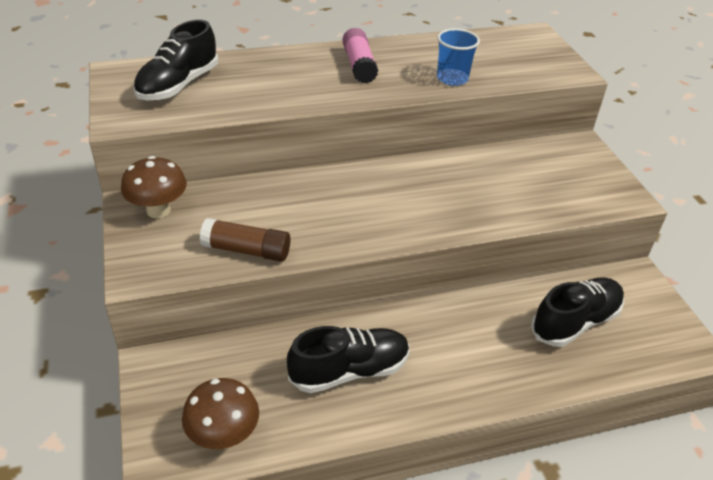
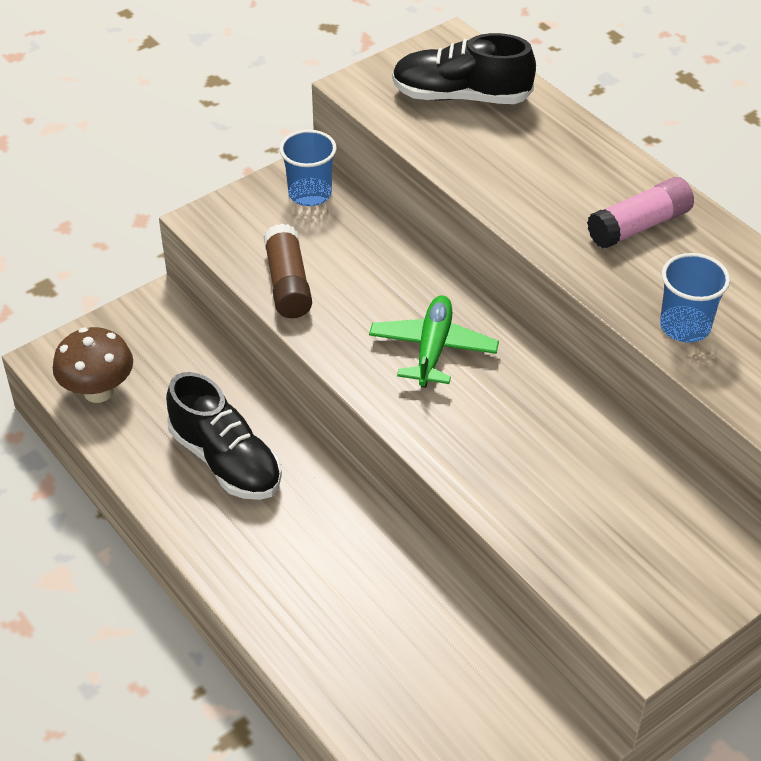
camera: 70 degrees right, 5 degrees up
brown mushroom [121,156,187,218] -> blue cup [280,130,337,206]
black shoe [531,277,624,347] -> none
none -> green plane [369,296,499,388]

